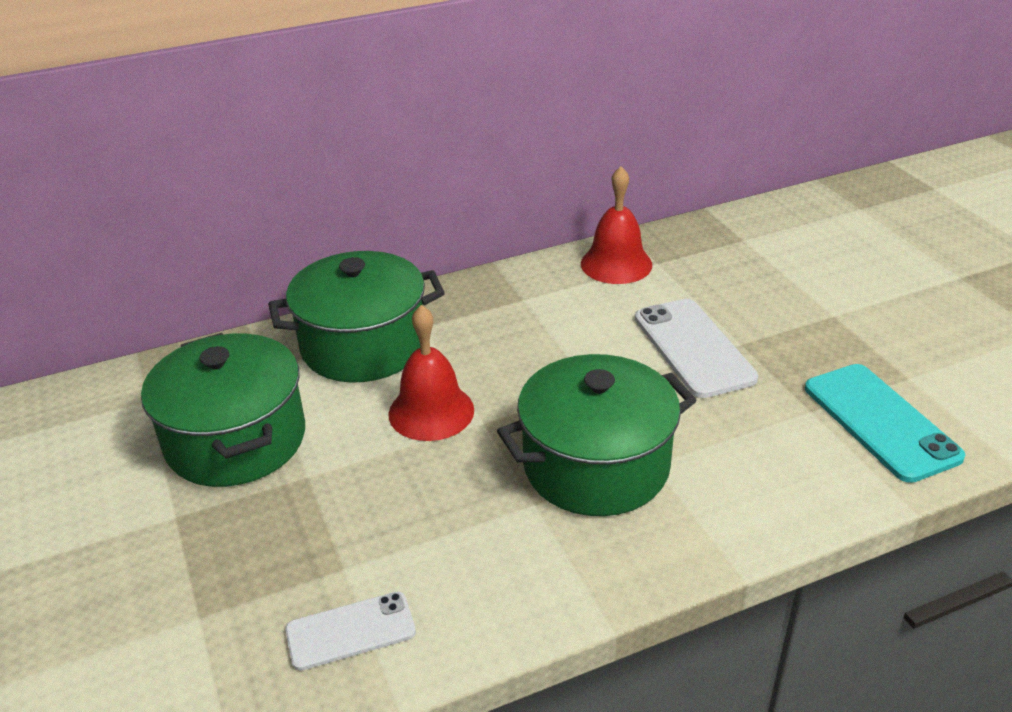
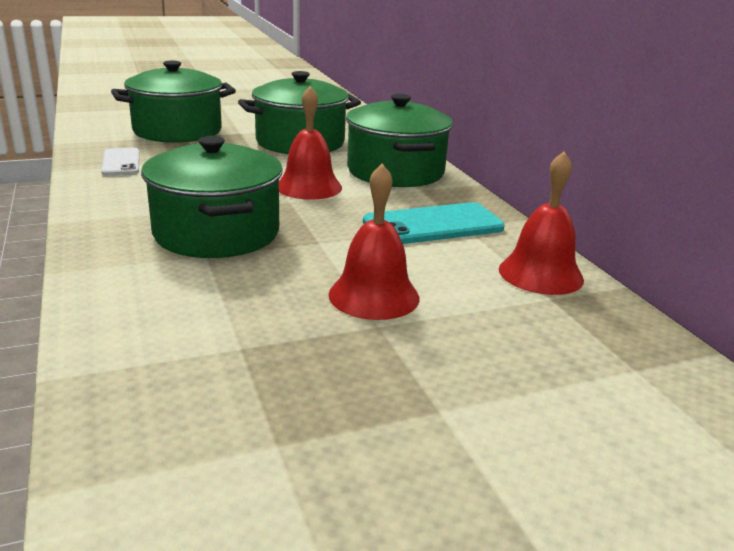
camera: 90 degrees right, 10 degrees down
white phone [635,299,758,398] -> red bell [329,163,420,320]
turquoise phone [805,364,965,483] -> turquoise phone moved to [363,202,505,244]
none -> green pot [111,61,236,143]

